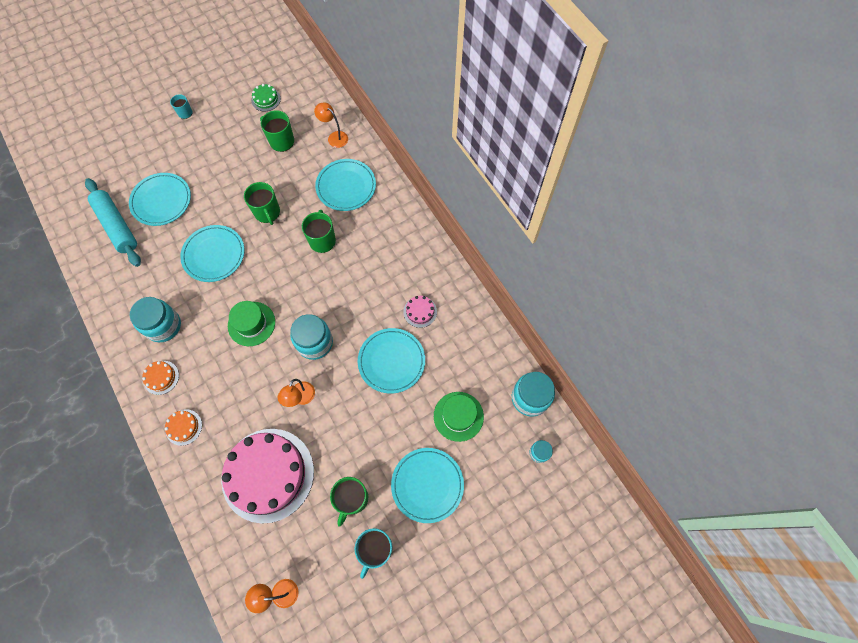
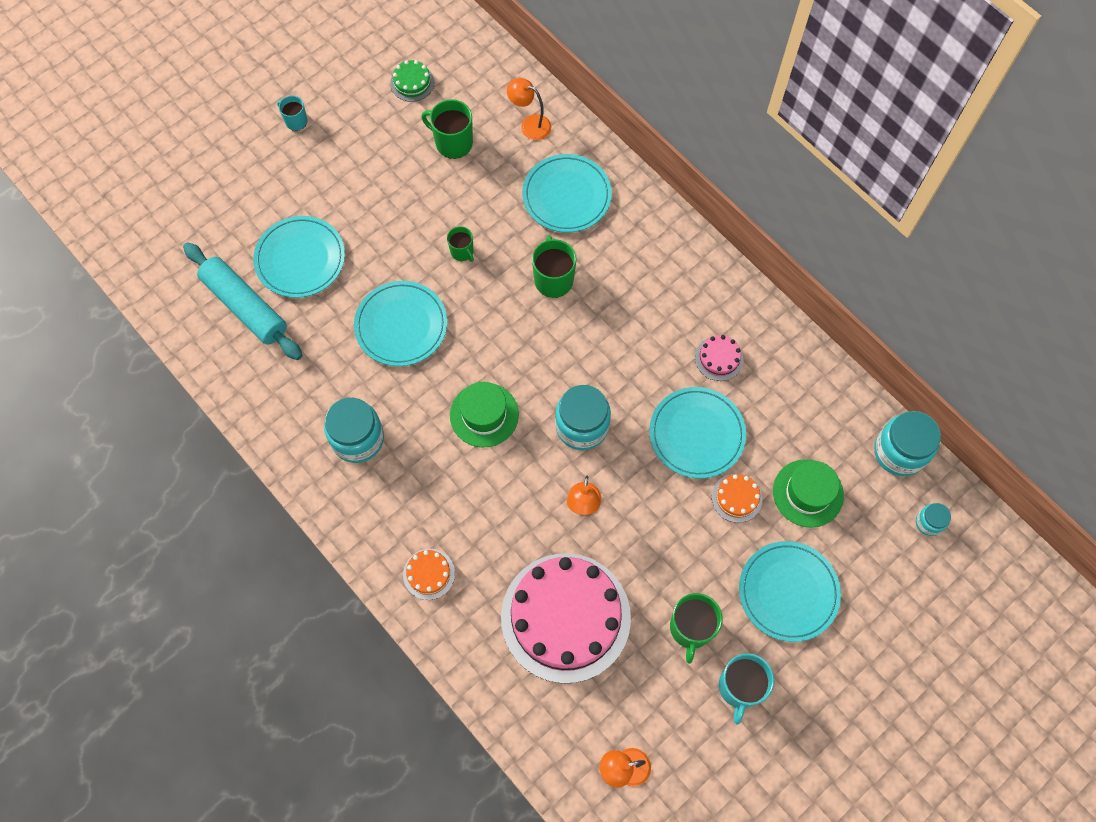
camera: 10 degrees left, 0 degrees up
orange cake [142,361,179,395] -> orange cake moved to [712,474,763,523]
green mug [244,182,280,225] -> green mug [447,226,474,262], size x0.60

